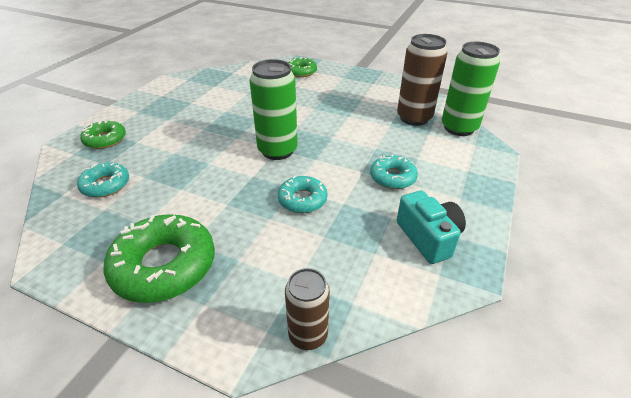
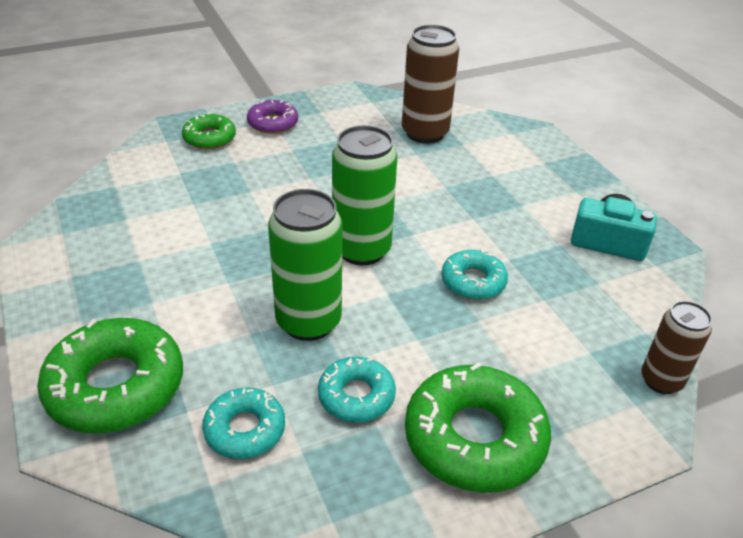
camera: 50 degrees left, 0 degrees up
green donut [80,120,126,149] -> green donut [37,318,183,434], size x1.76
turquoise donut [370,155,418,189] -> turquoise donut moved to [318,357,396,423]
green can [442,42,500,136] -> green can moved to [268,189,342,341]
none -> purple donut [247,100,298,134]

